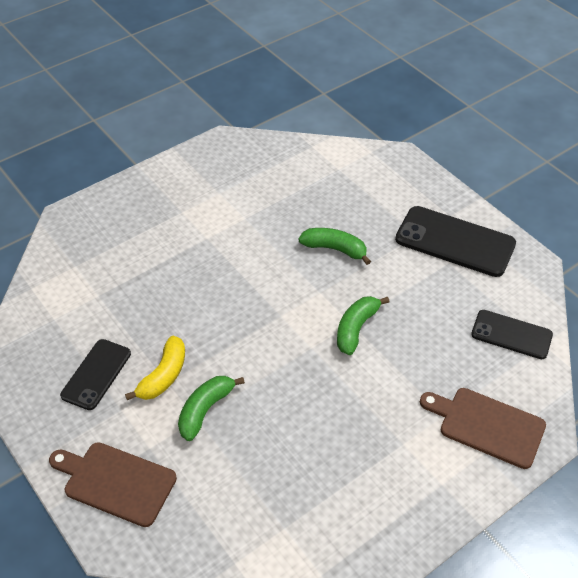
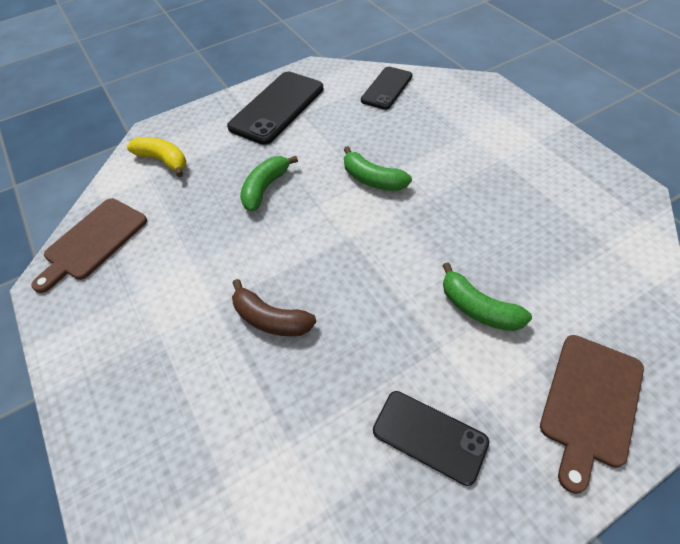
camera: 80 degrees left, 5 degrees up
yellow banana [125,336,185,400] -> yellow banana moved to [127,137,186,177]
brown cutting board [420,388,546,469] -> brown cutting board moved to [31,198,147,293]
none -> brown banana [232,279,316,336]

